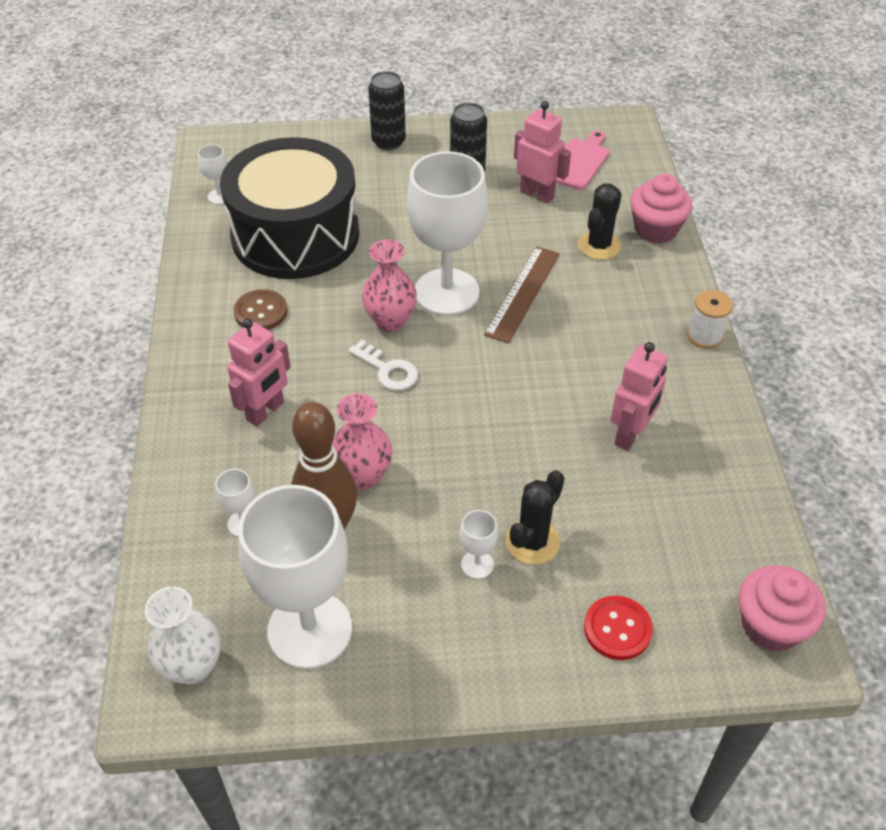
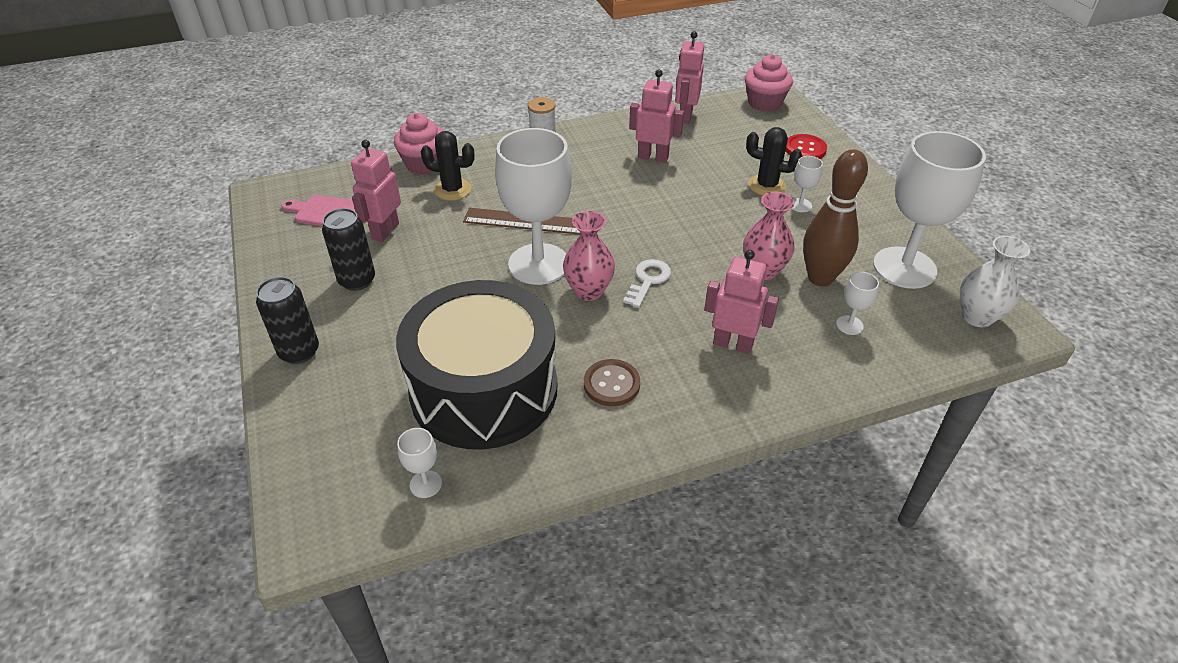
camera: 105 degrees left, 5 degrees down
none -> pink robot [675,31,704,124]

